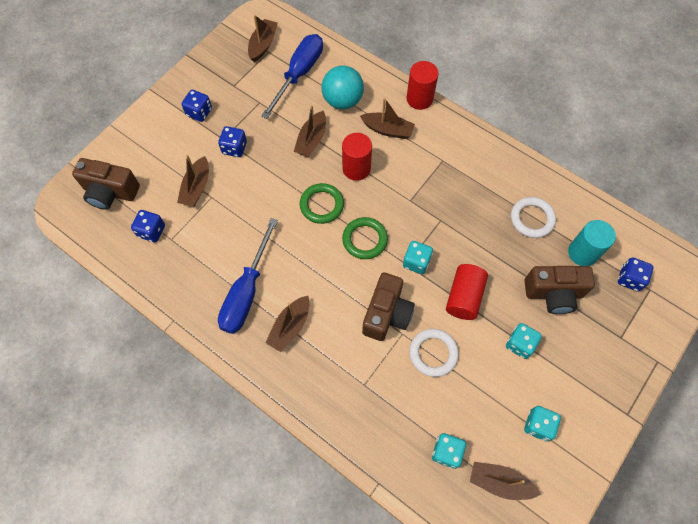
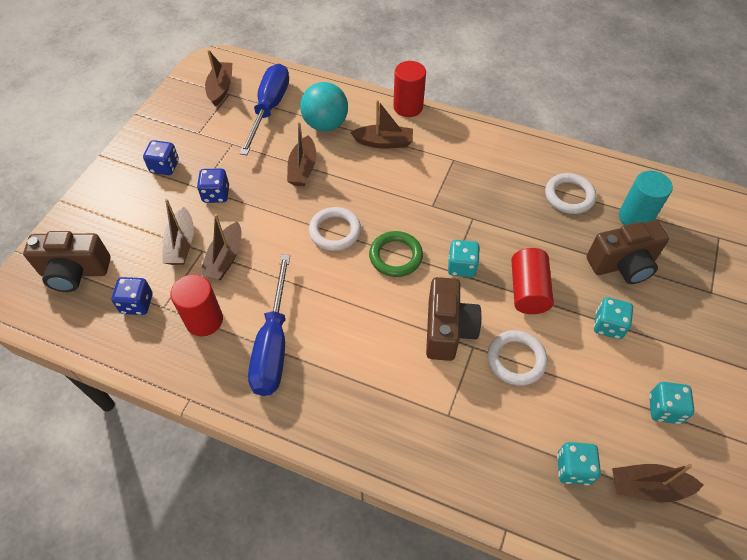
camera: 15 degrees left, 10 degrees down
brown boat [265,296,310,352] -> brown boat moved to [199,214,241,280]
green ring [300,183,344,224] -> white ring [309,207,361,251]
red cylinder [342,133,372,181] -> red cylinder moved to [171,274,223,336]
blue dice [618,257,653,291] -> none

